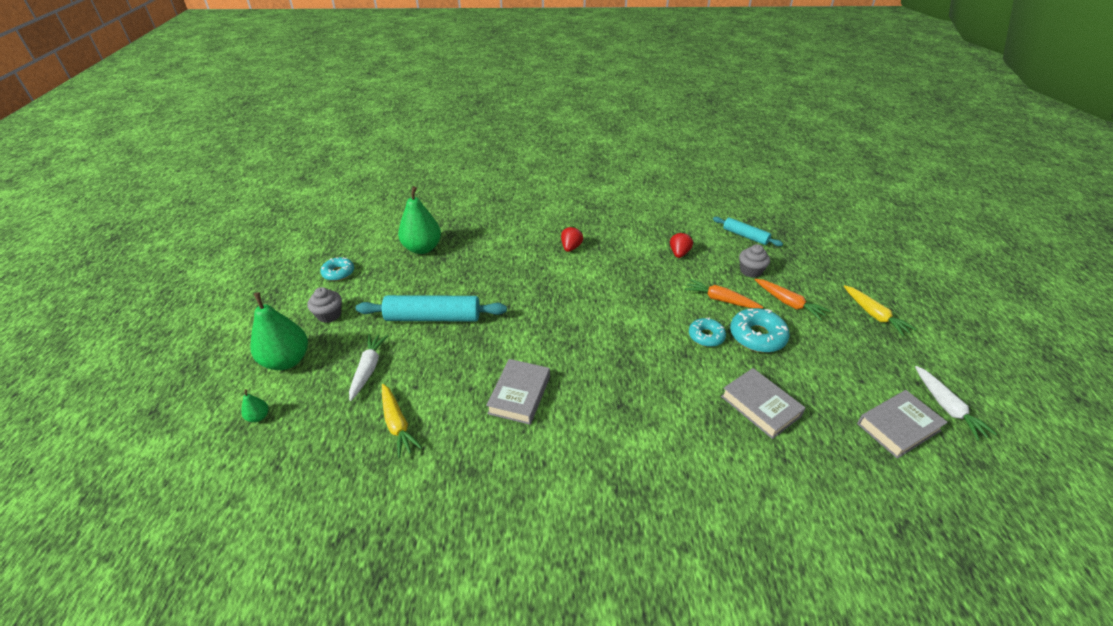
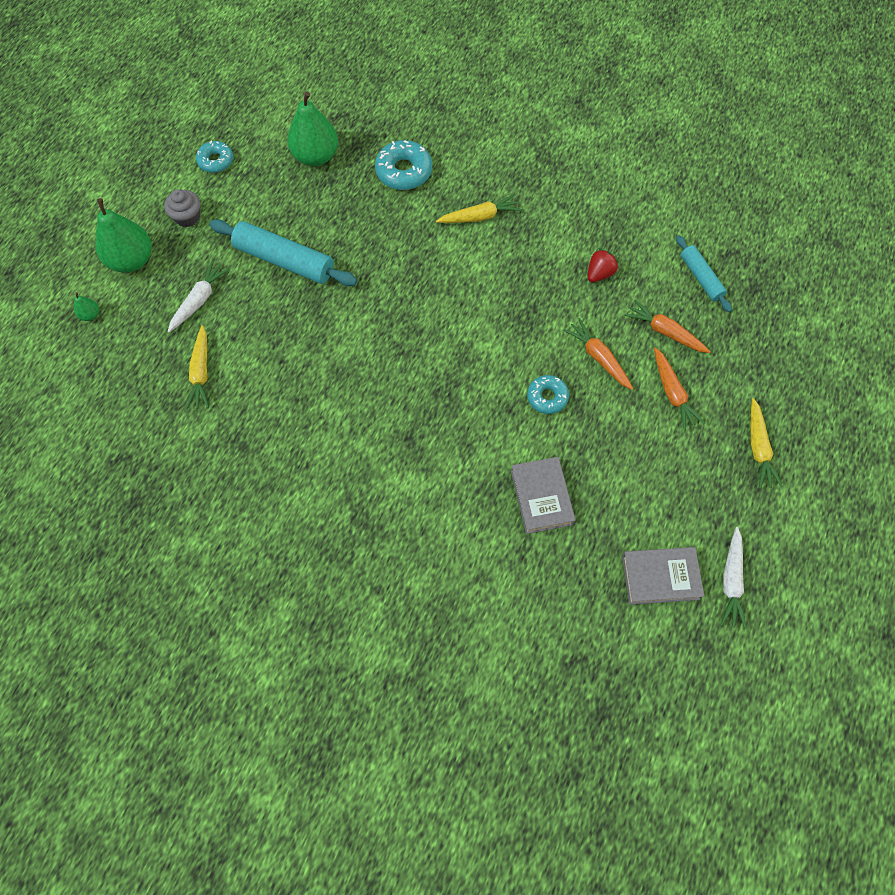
camera: 25 degrees right, 25 degrees up
grey book [486,359,550,425] -> none
red strawberry [561,226,583,252] -> yellow carrot [436,194,522,223]
turquoise donut [730,308,790,353] -> turquoise donut moved to [375,140,432,190]
grey cupcake [739,244,770,278] -> orange carrot [624,300,711,353]

